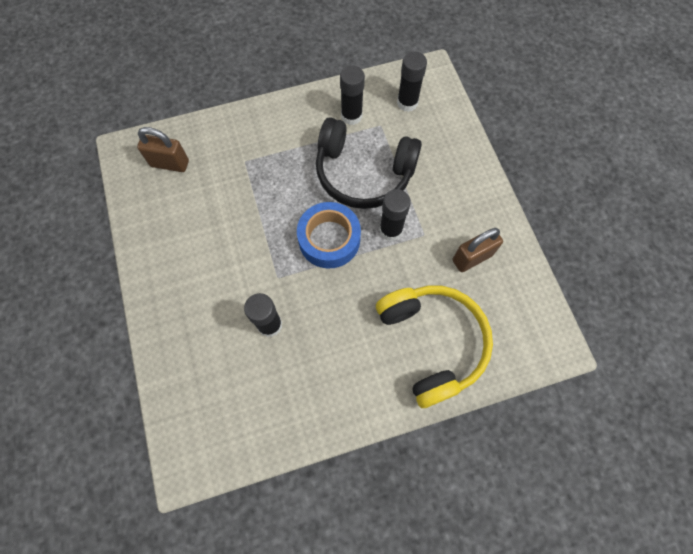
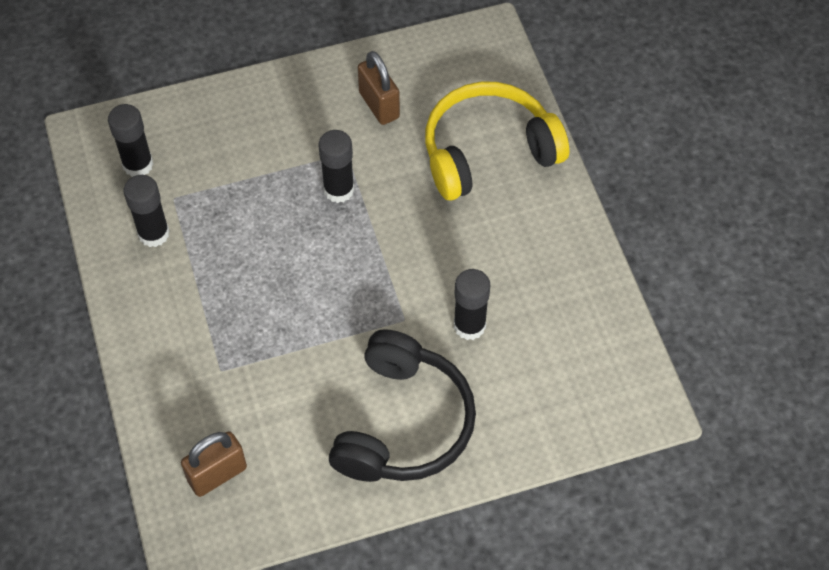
camera: 90 degrees left, 10 degrees down
brown padlock [137,127,189,172] -> brown padlock turned 45 degrees clockwise [181,431,247,497]
blue tape [297,202,361,269] -> none
black headphones [316,118,422,209] -> black headphones moved to [329,329,476,482]

